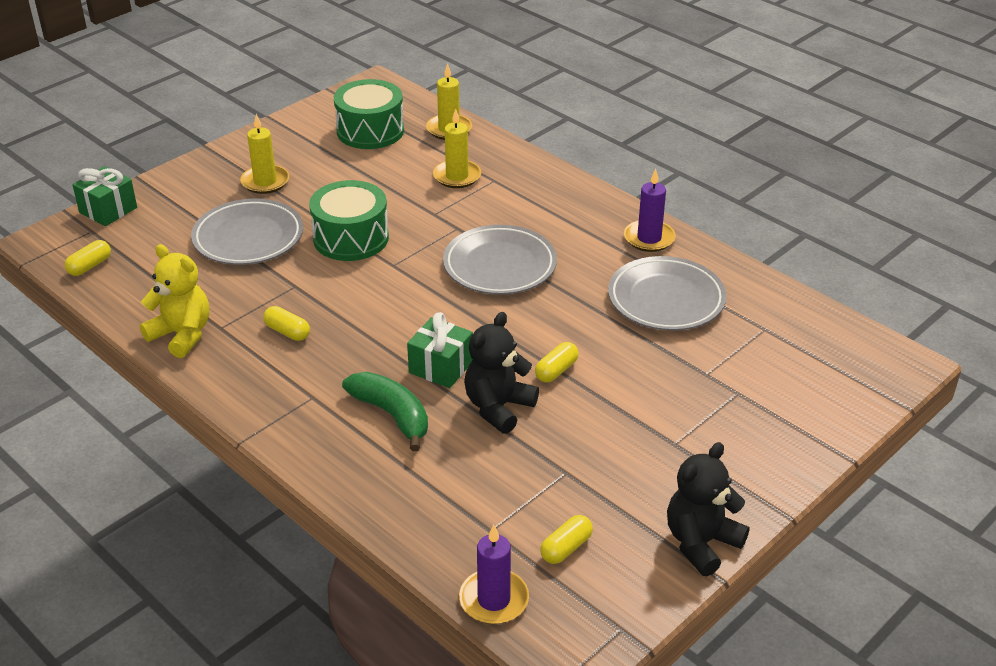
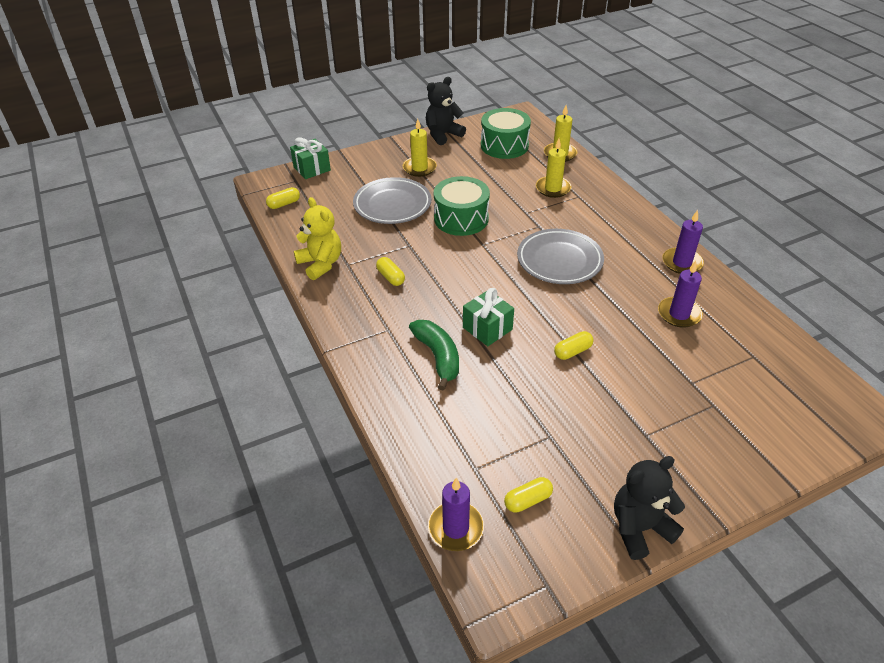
camera: 20 degrees right, 5 degrees up
black teddy bear [464,312,539,434] -> black teddy bear moved to [426,77,466,145]
grey plate [608,256,726,331] -> purple candle [658,261,703,327]

